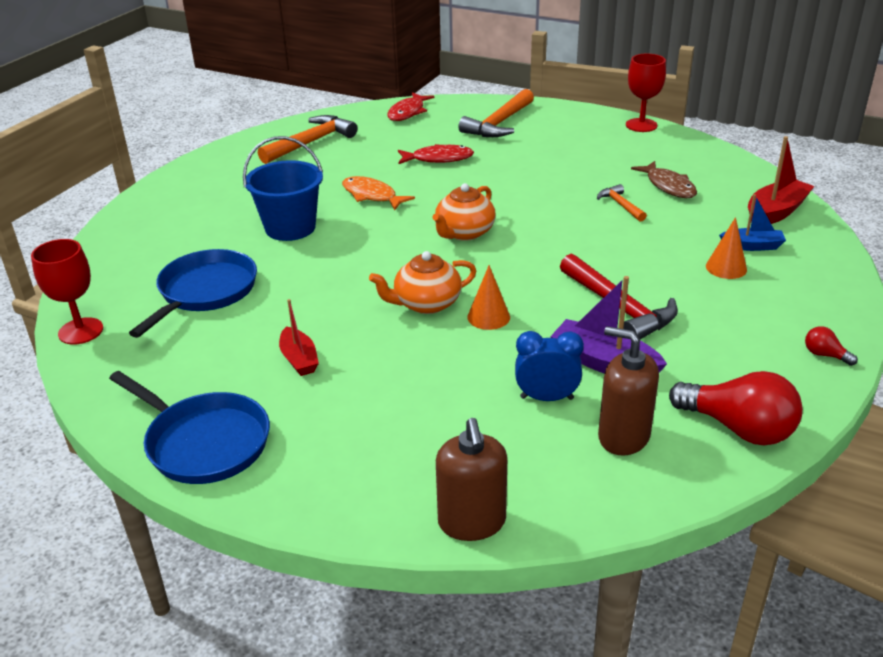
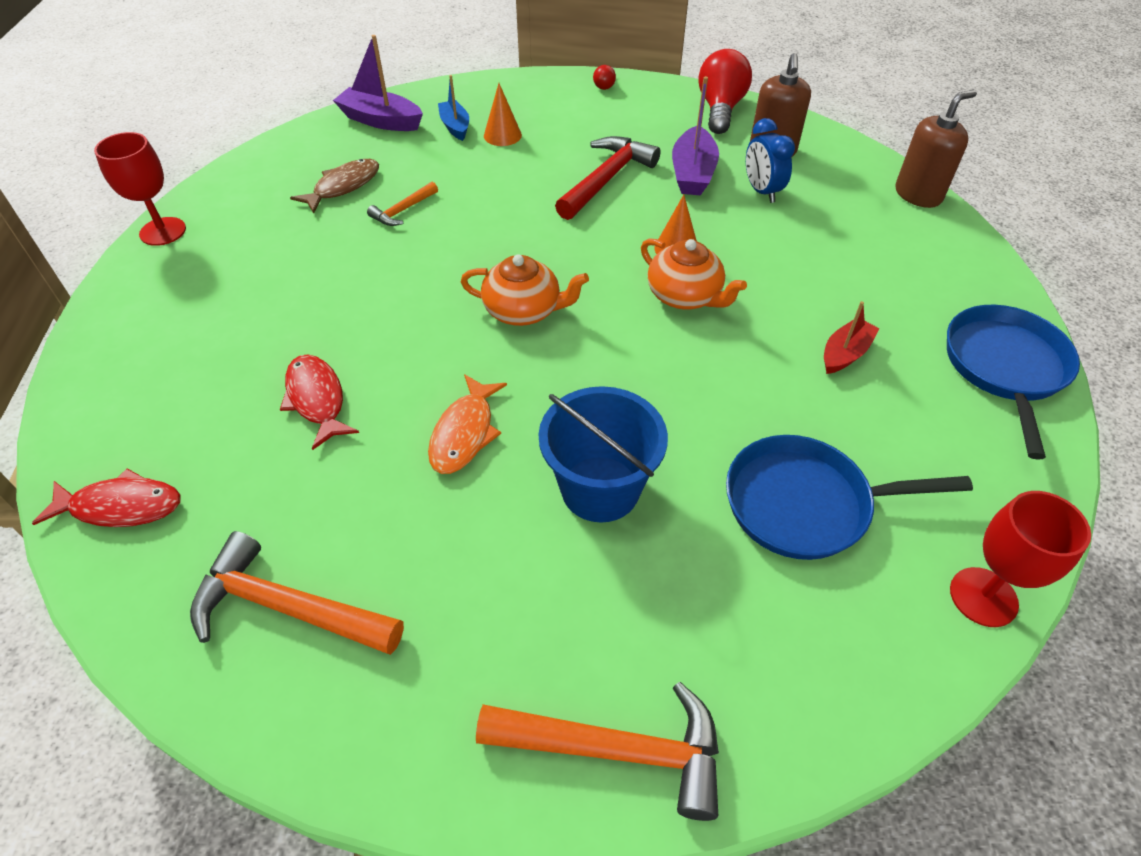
camera: 115 degrees left, 15 degrees up
orange hammer [459,89,534,137] -> orange hammer moved to [476,682,719,821]
red boat [748,136,814,224] -> purple boat [333,35,423,131]

